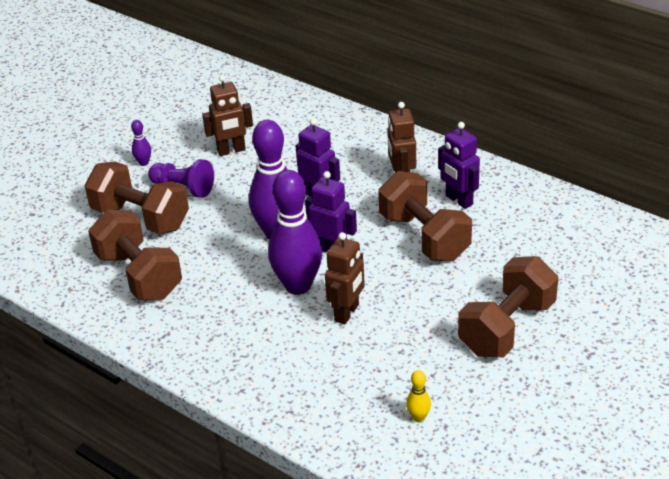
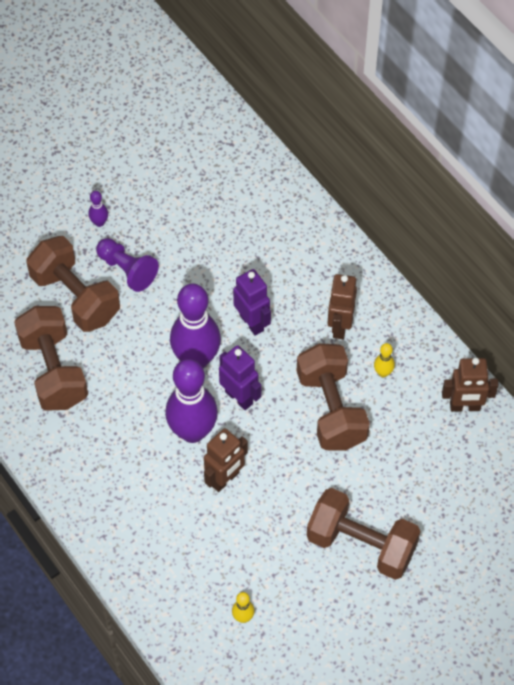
camera: 15 degrees right, 20 degrees up
brown robot [202,75,253,156] -> brown robot moved to [442,358,498,412]
purple robot [438,122,480,209] -> yellow bowling pin [374,343,395,377]
brown dumbbell [458,256,558,357] -> brown dumbbell turned 60 degrees clockwise [307,488,421,580]

